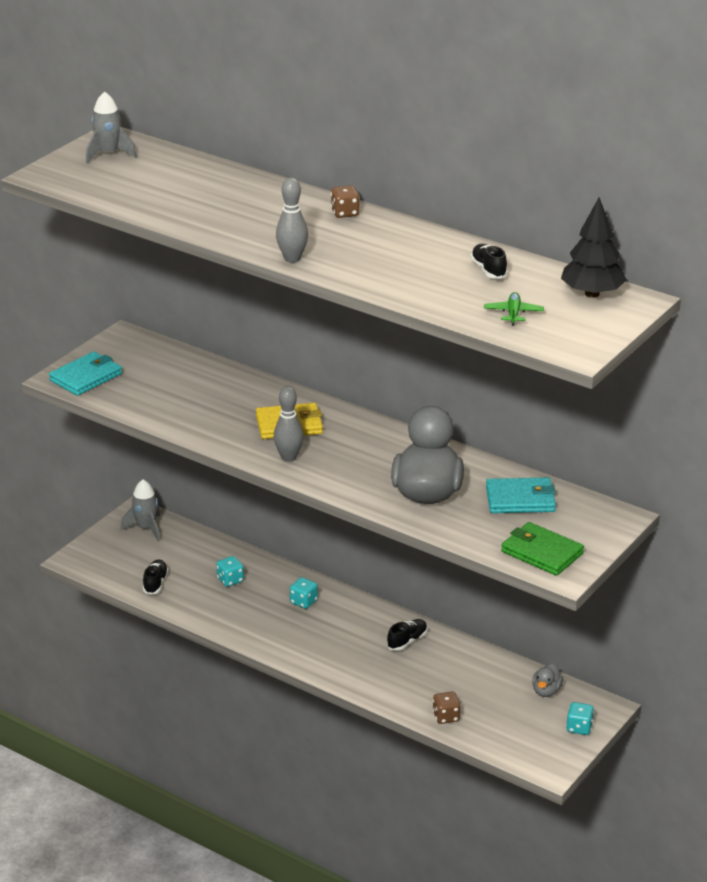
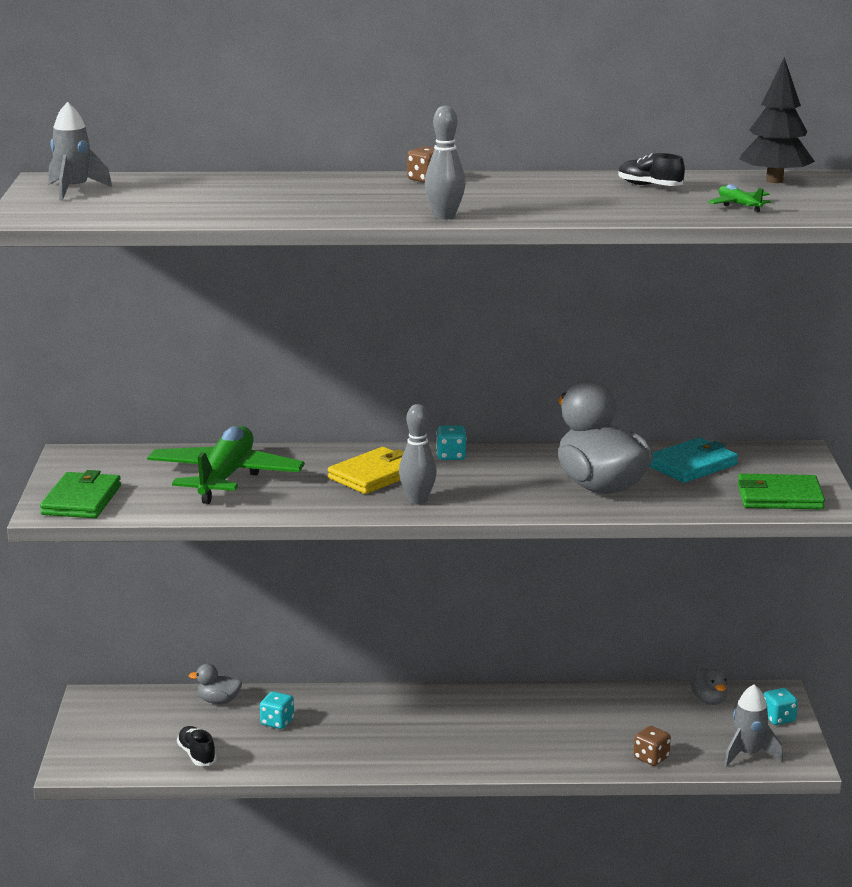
camera: 35 degrees left, 10 degrees down
turquoise wallet [49,352,122,396] -> green wallet [40,470,121,518]
grey rocket [121,480,160,542] -> grey rocket moved to [724,684,783,767]
turquoise dice [290,577,318,609] -> turquoise dice moved to [436,425,467,460]
black shoe [387,619,427,651] -> none
none -> green plane [147,426,305,504]
none -> grey duck [189,664,242,704]

